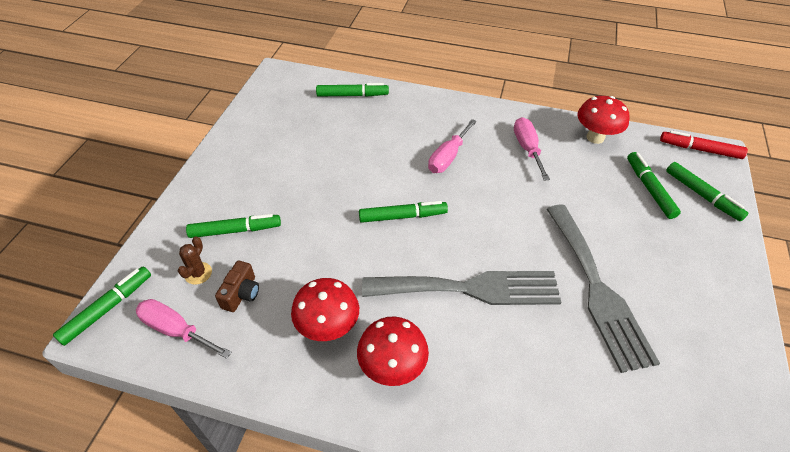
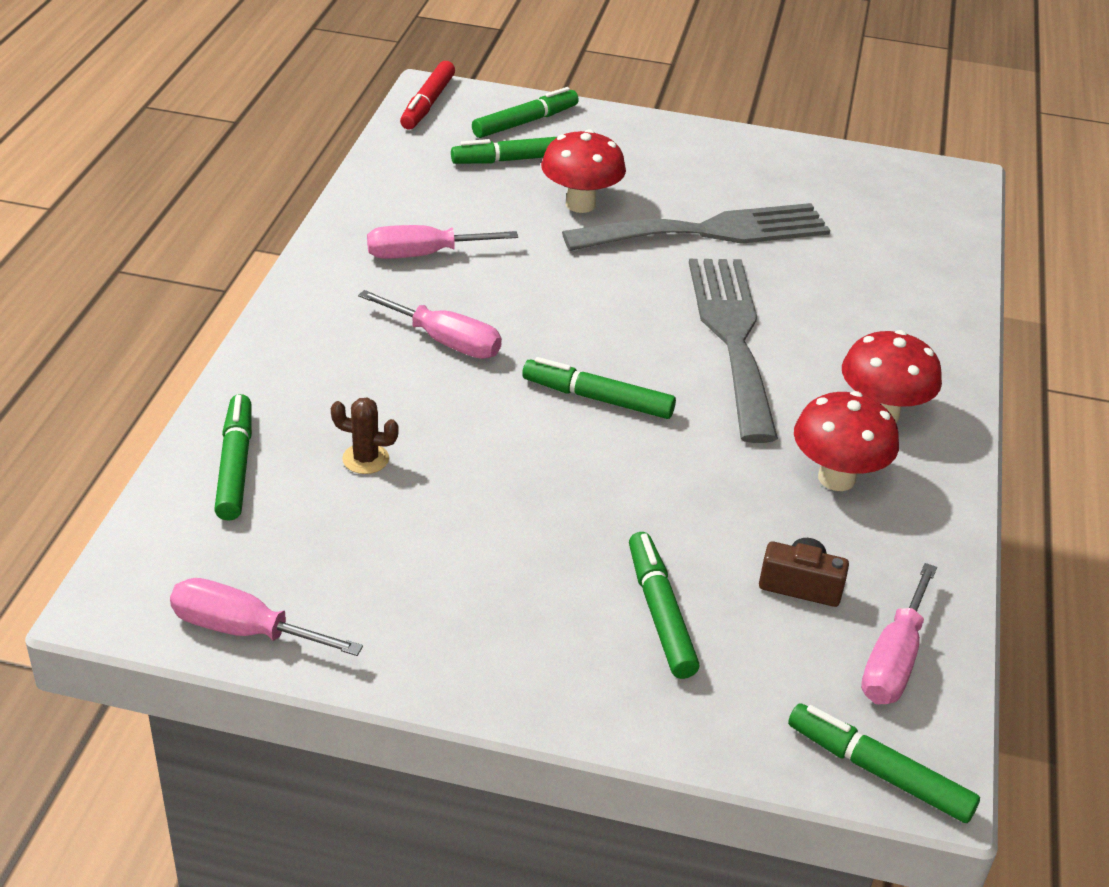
camera: 95 degrees left, 10 degrees down
brown cactus [178,236,212,285] -> brown cactus moved to [331,398,399,474]
green marker [359,201,448,223] -> green marker turned 60 degrees counterclockwise [522,357,676,419]
red mushroom [577,96,630,144] -> red mushroom moved to [541,129,626,213]
none -> pink screwdriver [170,578,363,656]

